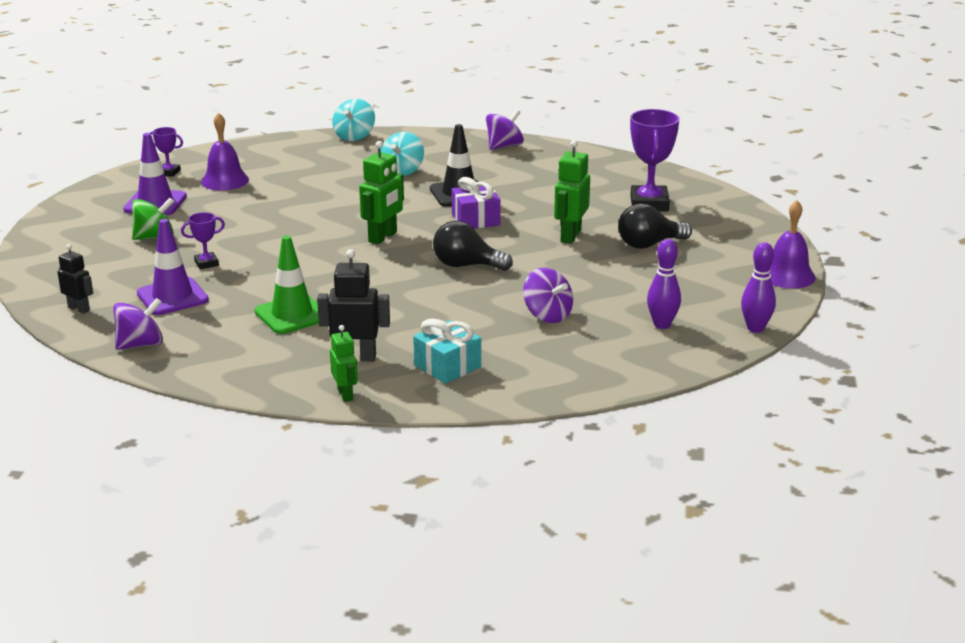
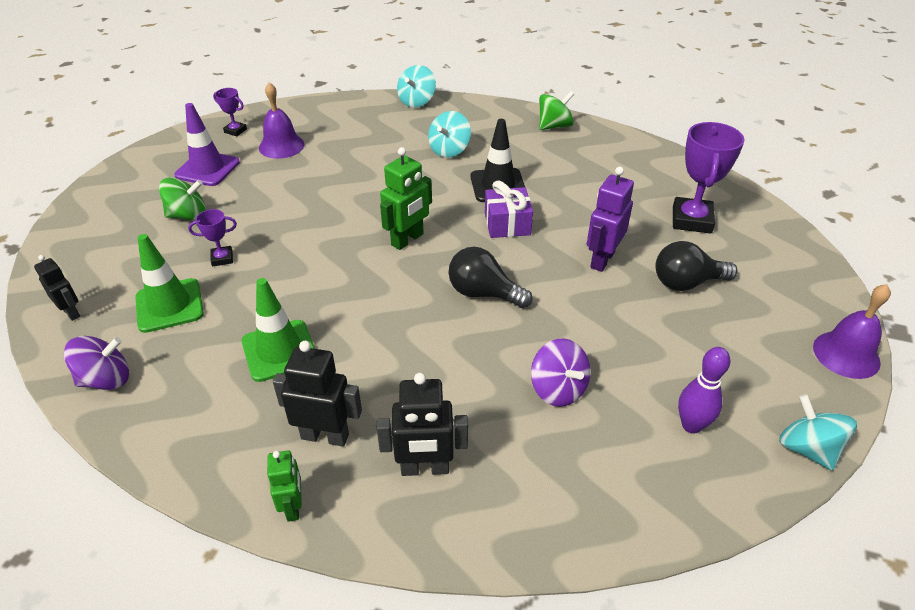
camera: 10 degrees right, 15 degrees up
purple traffic cone [137,219,209,315] -> green traffic cone [135,234,204,333]
turquoise gift [413,319,481,384] -> black robot [377,373,468,476]
purple spinning top [486,109,524,150] -> green spinning top [539,91,574,130]
green robot [554,140,590,244] -> purple robot [587,167,634,272]
purple bowling pin [741,242,776,333] -> turquoise spinning top [779,394,857,471]

